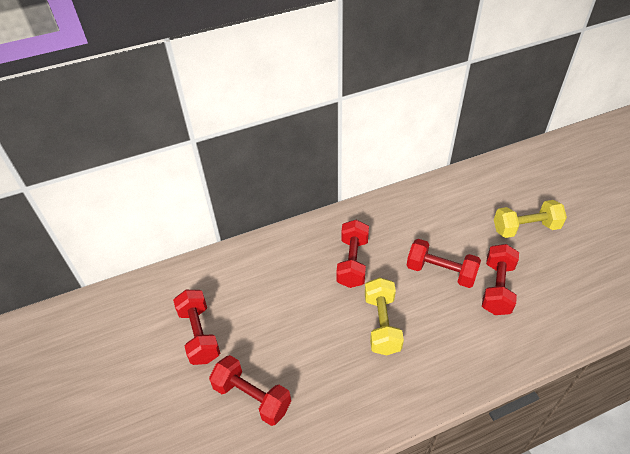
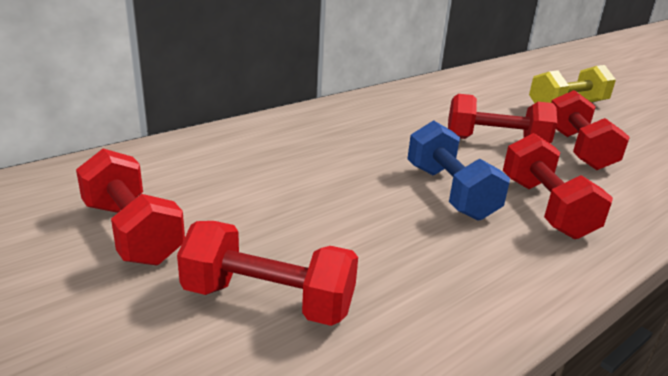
camera: 20 degrees left, 20 degrees down
red dumbbell [336,220,369,288] -> red dumbbell moved to [503,133,613,239]
yellow dumbbell [365,277,404,355] -> blue dumbbell [407,120,510,221]

